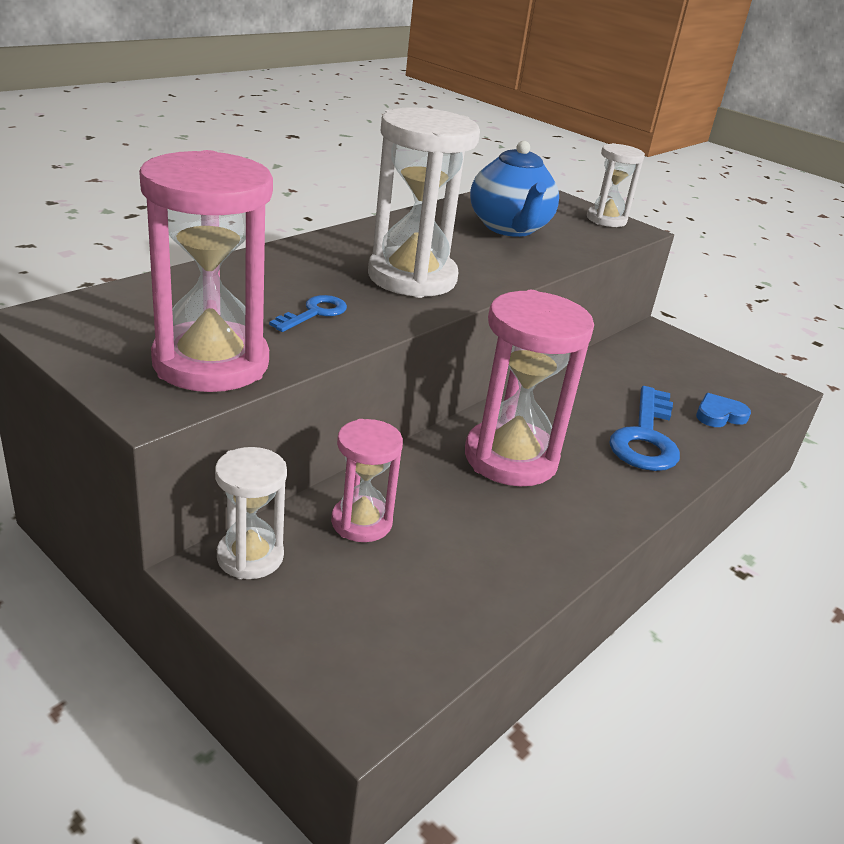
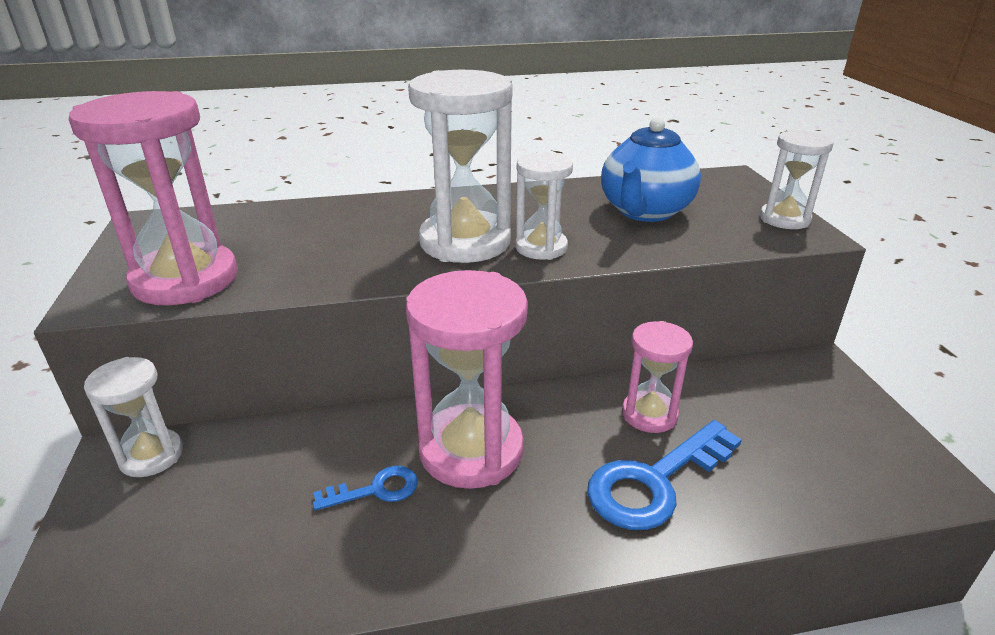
camera: 40 degrees right, 0 degrees up
blue key [269,295,347,332] -> blue key moved to [313,466,418,511]
pink hourglass [331,419,403,542] -> pink hourglass moved to [622,321,693,433]
blue heart [696,393,751,427] -> none
none -> white hourglass [515,152,573,260]

